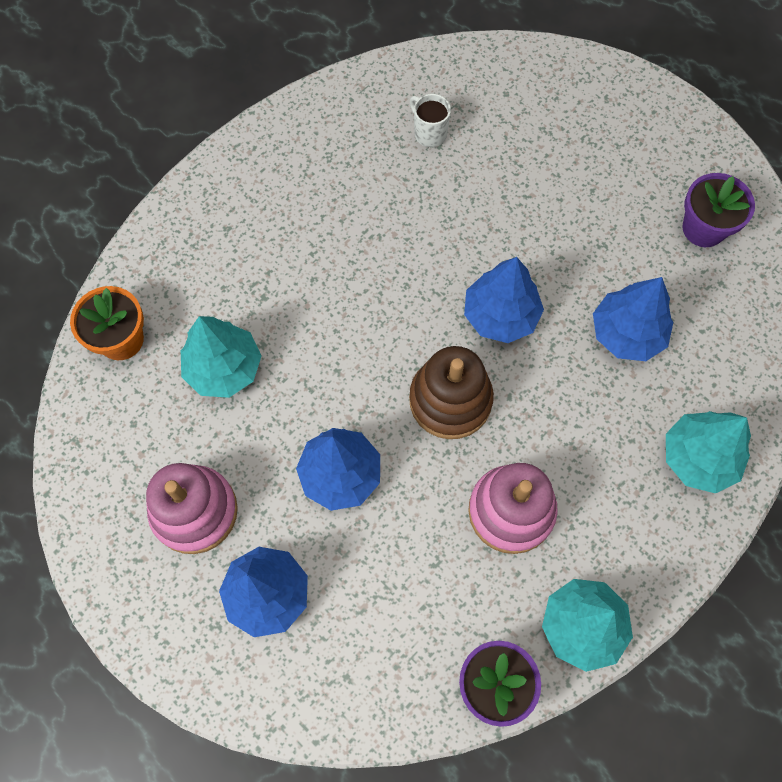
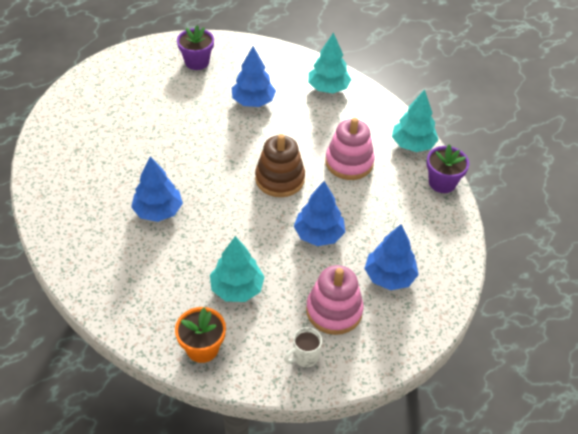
camera: 85 degrees left, 20 degrees down
white mug [409,94,451,147] -> white mug moved to [284,327,322,367]
blue tree [464,257,544,343] -> blue tree moved to [131,156,183,222]

